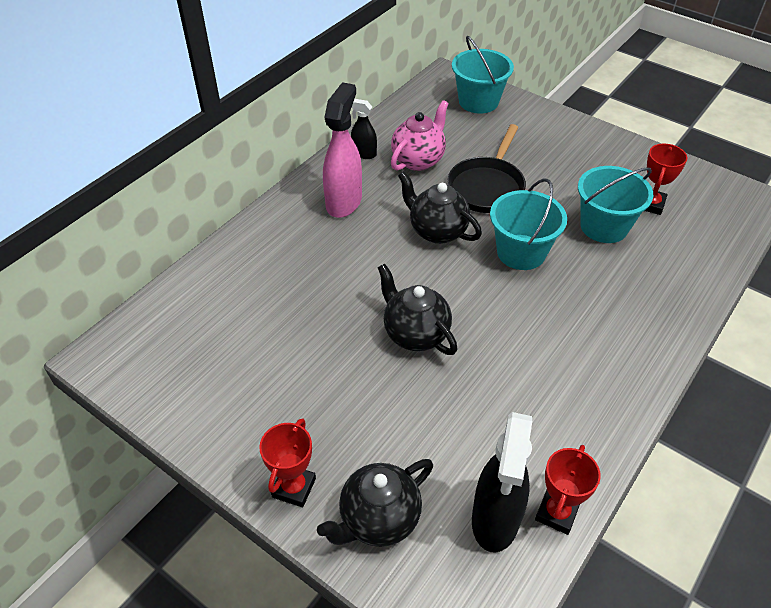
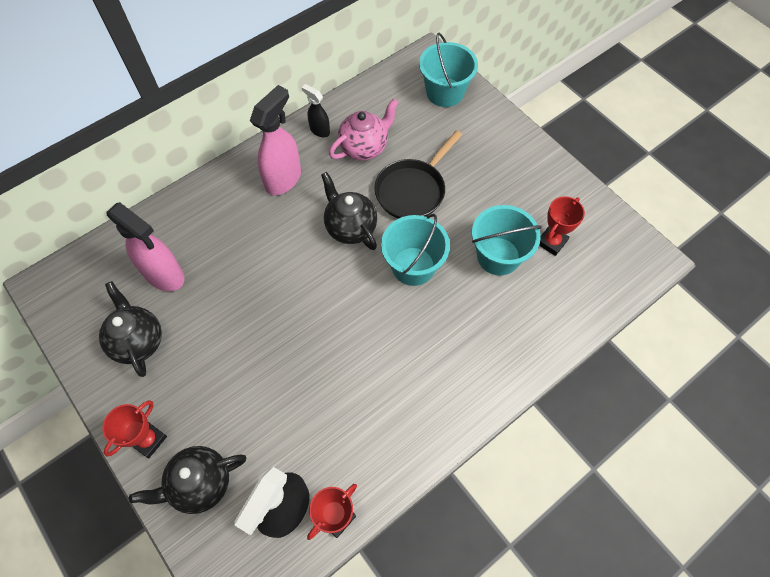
camera: 15 degrees right, 15 degrees up
black teapot [377,264,458,355] -> black teapot moved to [99,281,162,377]
none -> pink spray bottle [106,202,184,291]

